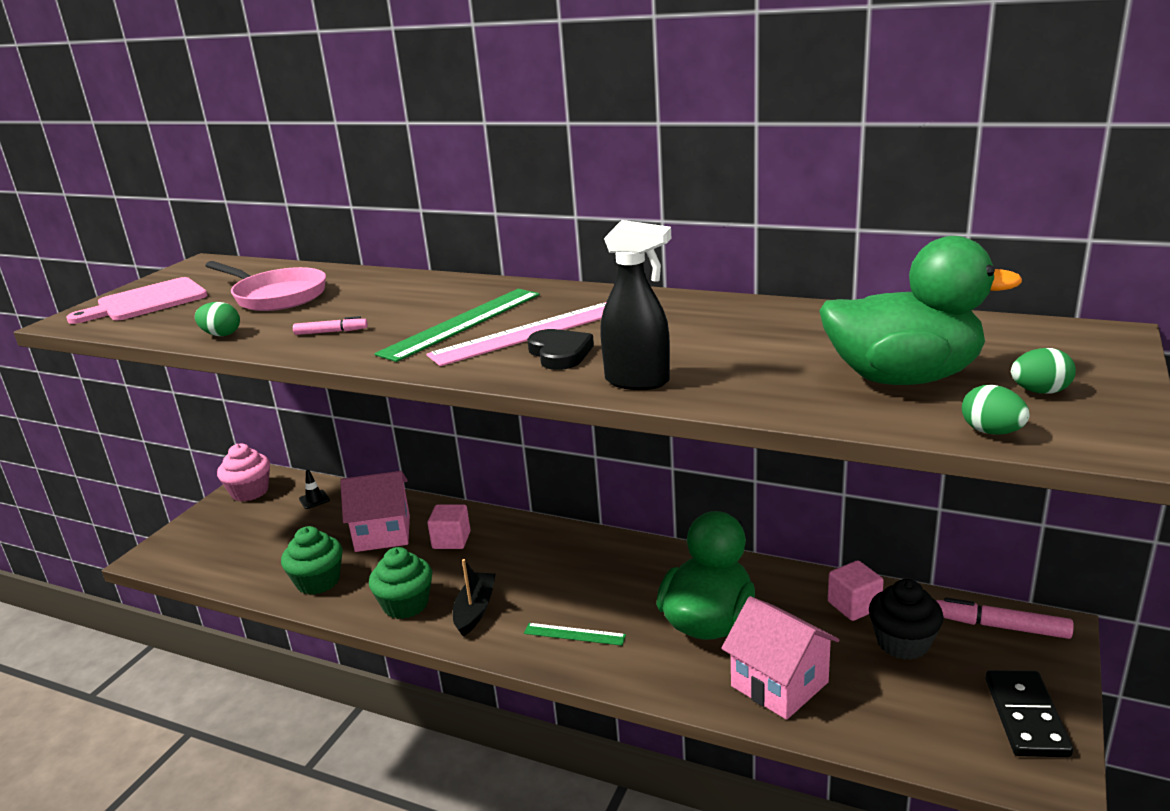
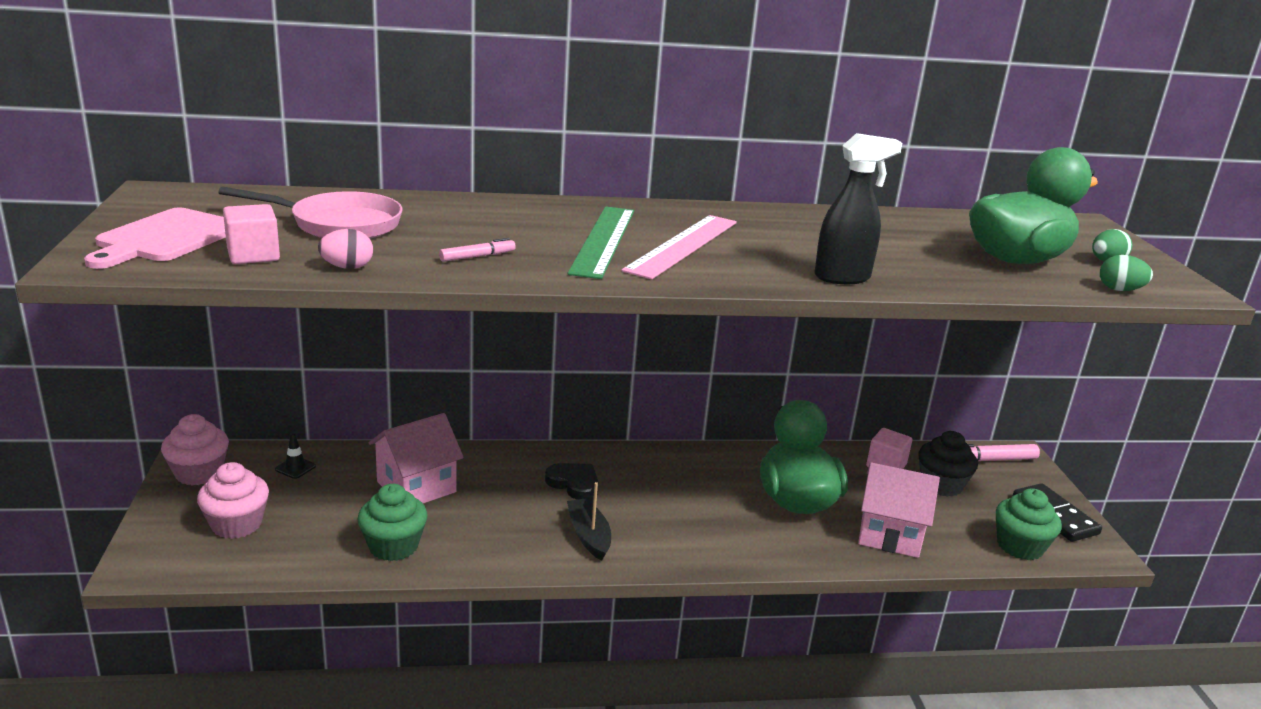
camera: 35 degrees left, 0 degrees up
green egg [195,302,240,336] -> pink egg [318,229,373,269]
green cupcake [369,547,432,619] -> green cupcake moved to [996,488,1062,560]
pink cube [428,504,470,549] -> pink cube moved to [223,204,280,264]
green ruler [524,623,626,646] -> none
black heart [527,329,594,370] -> black heart moved to [545,463,599,500]
none -> pink cupcake [197,462,269,539]

